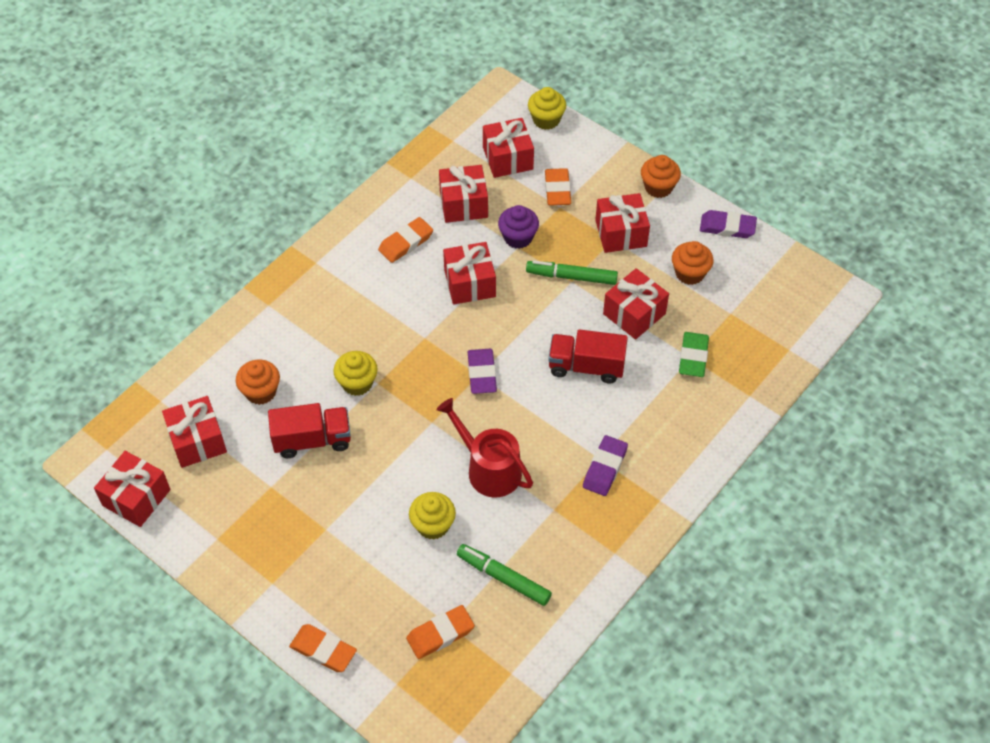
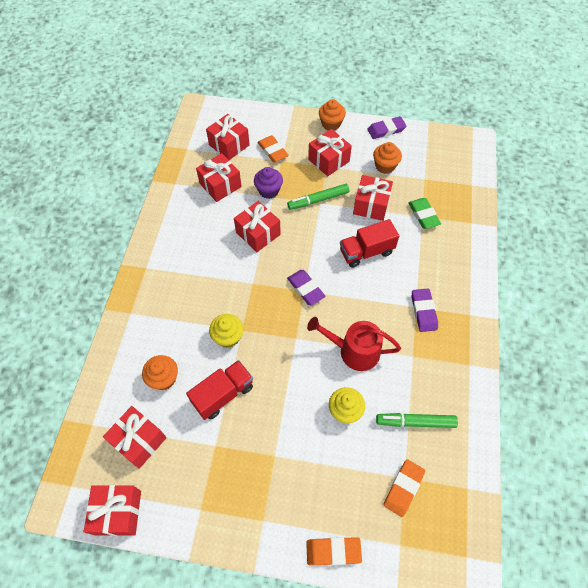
camera: 30 degrees left, 5 degrees up
orange eraser [378,217,433,263] -> none
yellow cupcake [528,87,566,130] -> none

